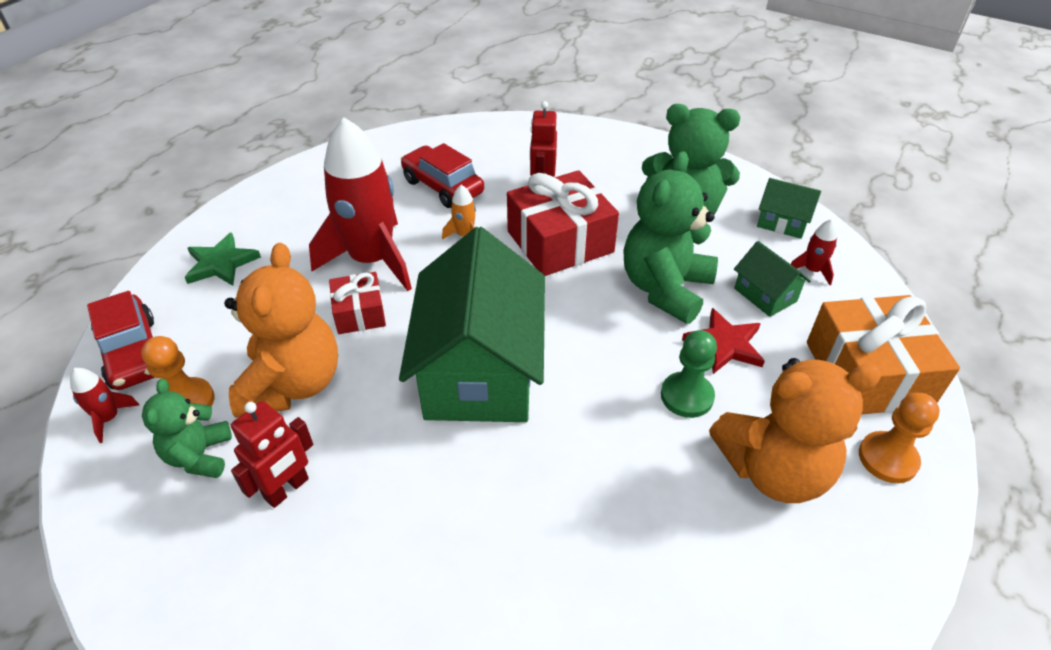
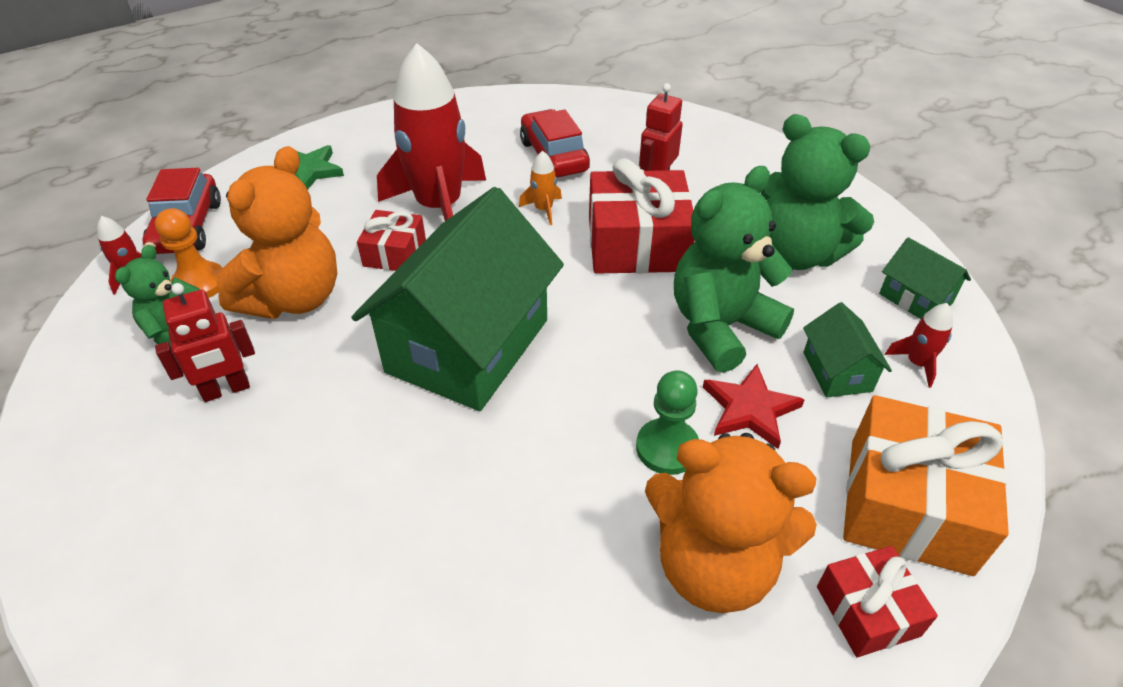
camera: 25 degrees right, 0 degrees up
orange pawn [859,393,940,483] -> red gift [817,546,938,658]

